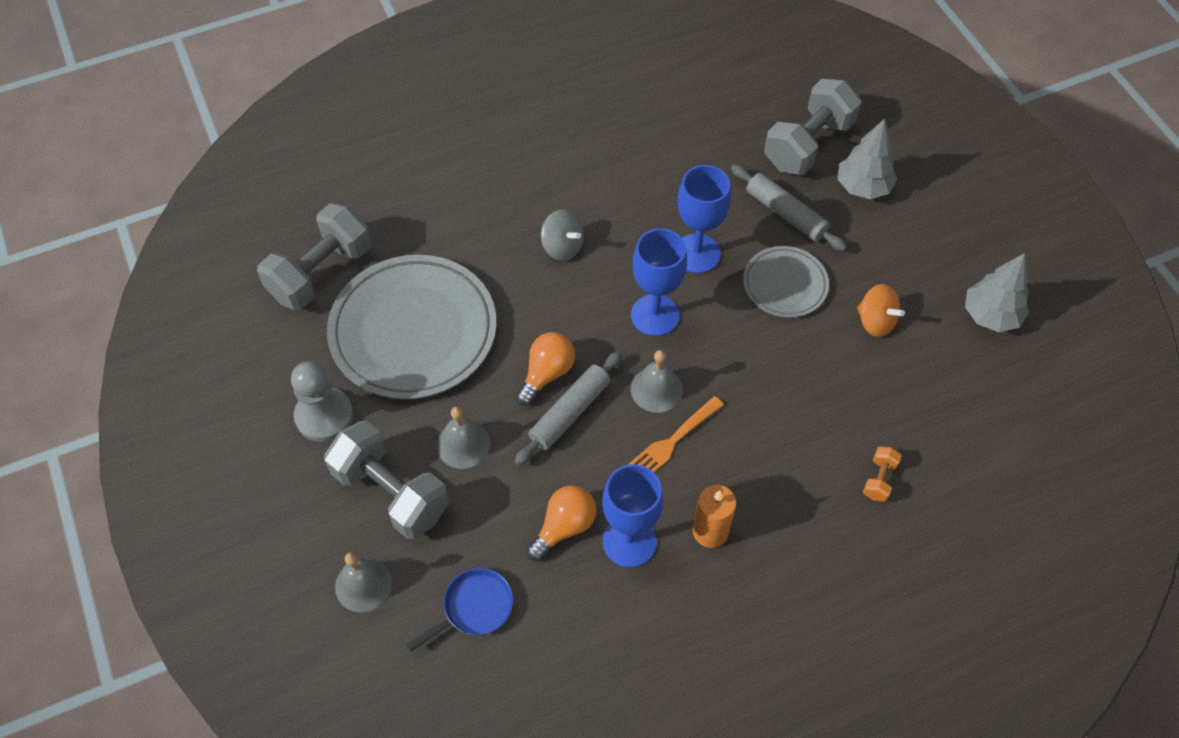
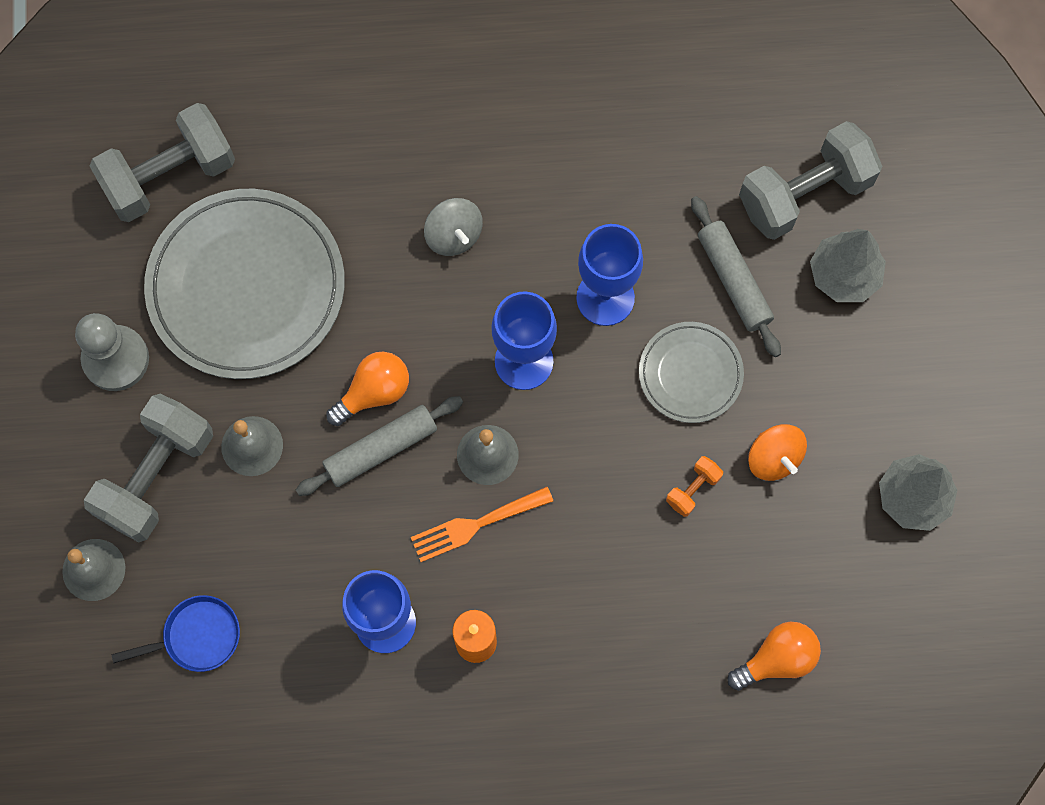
camera: 20 degrees right, 15 degrees up
grey dumbbell [324,421,449,539] -> grey dumbbell turned 60 degrees clockwise [84,394,213,542]
orange light bulb [527,485,596,561] -> orange light bulb moved to [727,622,821,691]
orange dumbbell [863,446,902,502] -> orange dumbbell moved to [666,456,723,517]

